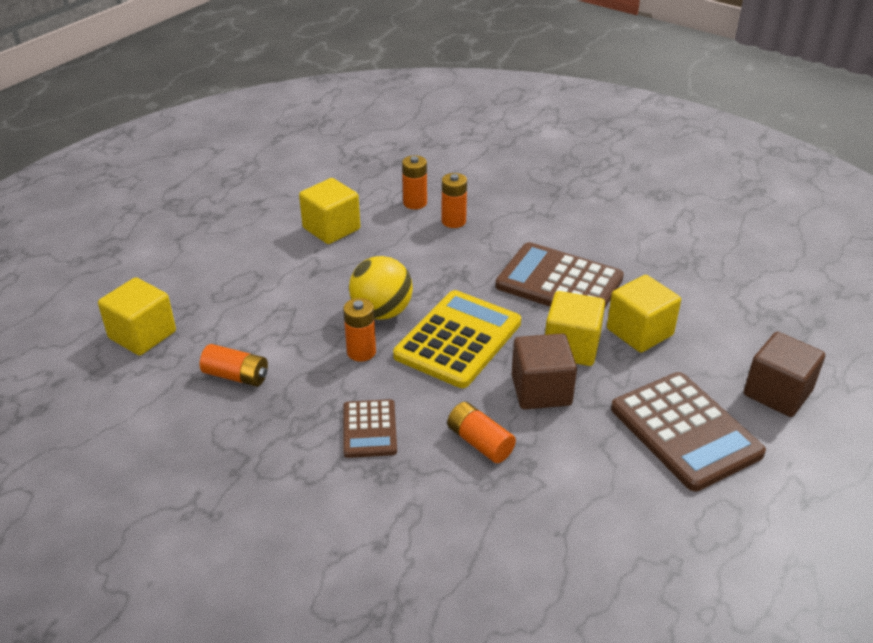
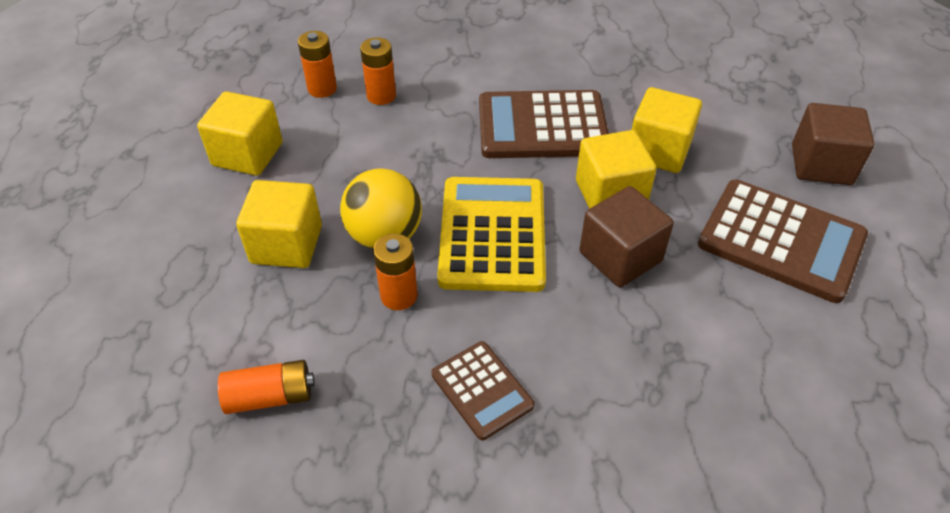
camera: 30 degrees left, 10 degrees up
yellow cube [98,277,176,356] -> yellow cube moved to [236,180,322,268]
orange battery [447,402,516,463] -> none

